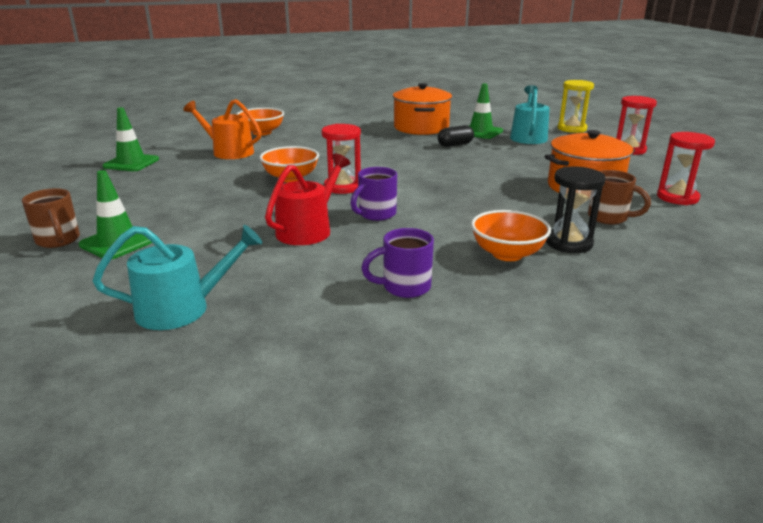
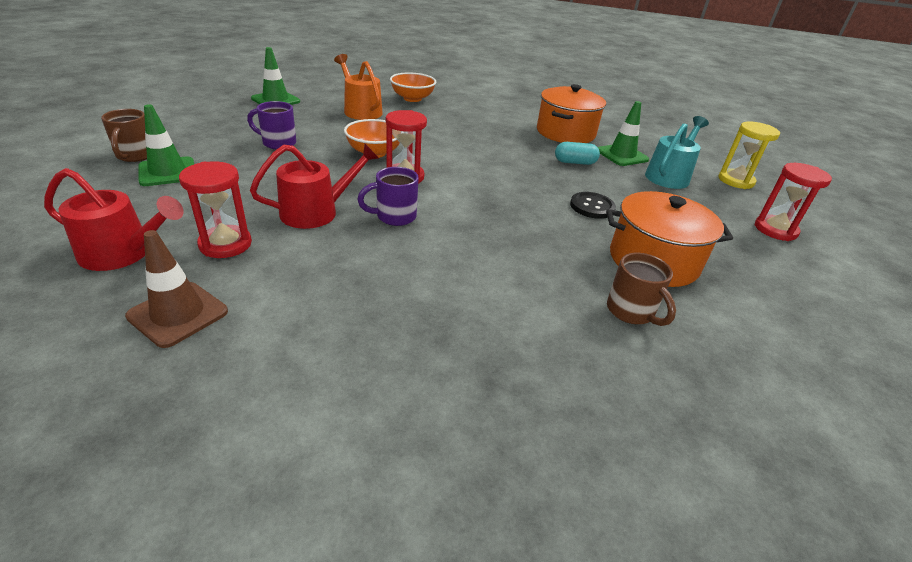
camera: 25 degrees right, 10 degrees up
turquoise watering can [93,225,263,330] -> red watering can [44,168,184,271]
purple mug [361,228,434,298] -> purple mug moved to [247,101,296,150]
black capsule [438,125,474,147] -> turquoise capsule [555,142,600,165]
orange bowl [471,210,551,261] -> none
black hourglass [546,166,606,253] -> none
red hourglass [657,132,715,205] -> red hourglass moved to [179,162,252,258]
none -> brown traffic cone [125,230,228,348]
none -> black button [570,192,616,219]

